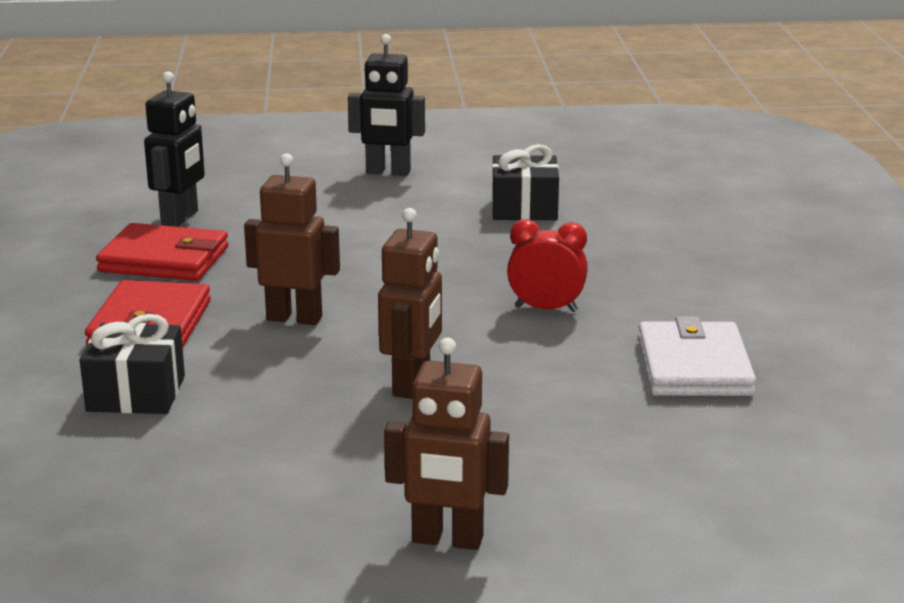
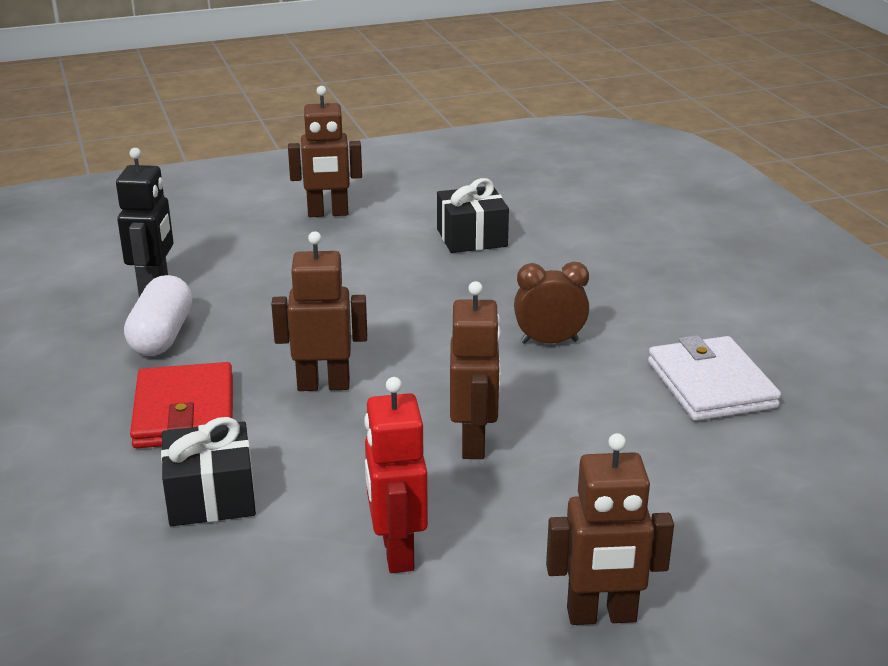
camera: 15 degrees left, 5 degrees up
red wallet [96,223,228,281] -> white capsule [124,275,192,356]
black robot [348,34,425,176] -> brown robot [288,86,362,217]
red clock [507,219,588,312] -> brown clock [514,262,589,344]
none -> red robot [364,377,428,573]

